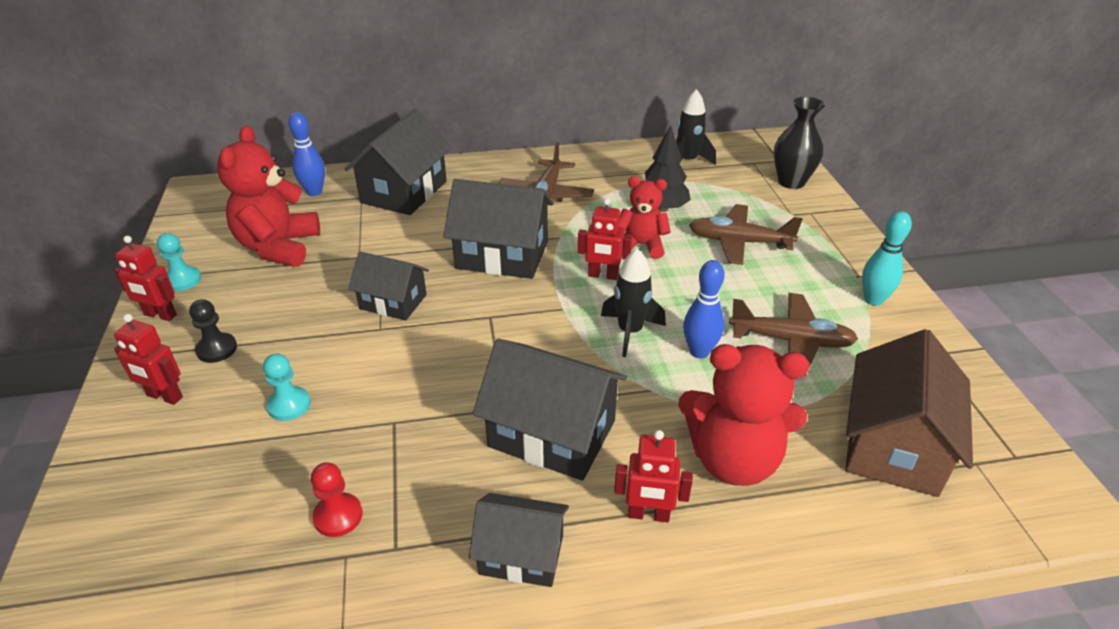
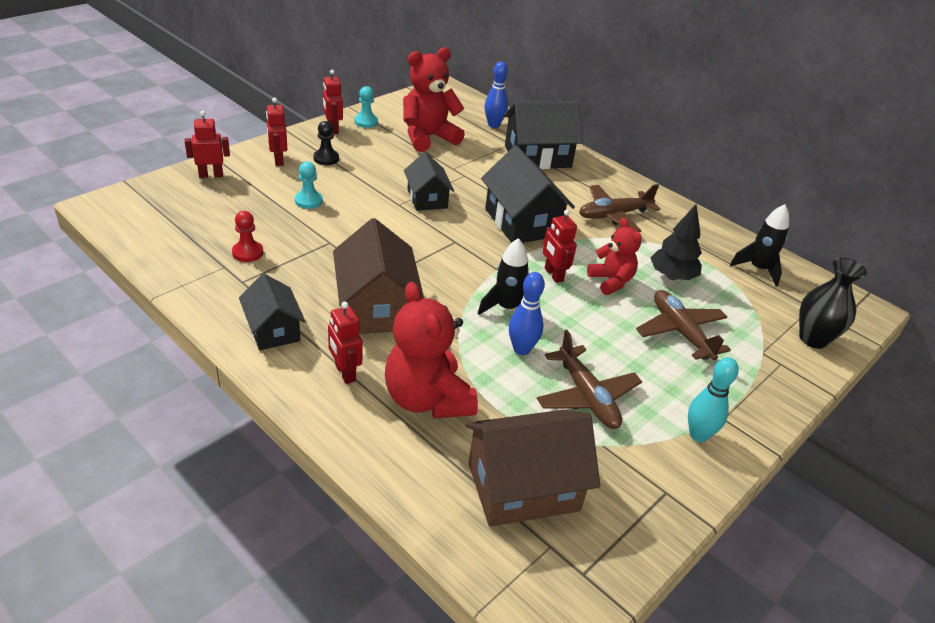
camera: 50 degrees right, 0 degrees up
black house [473,339,627,481] -> brown house [333,218,424,334]
none -> red robot [185,111,230,178]

